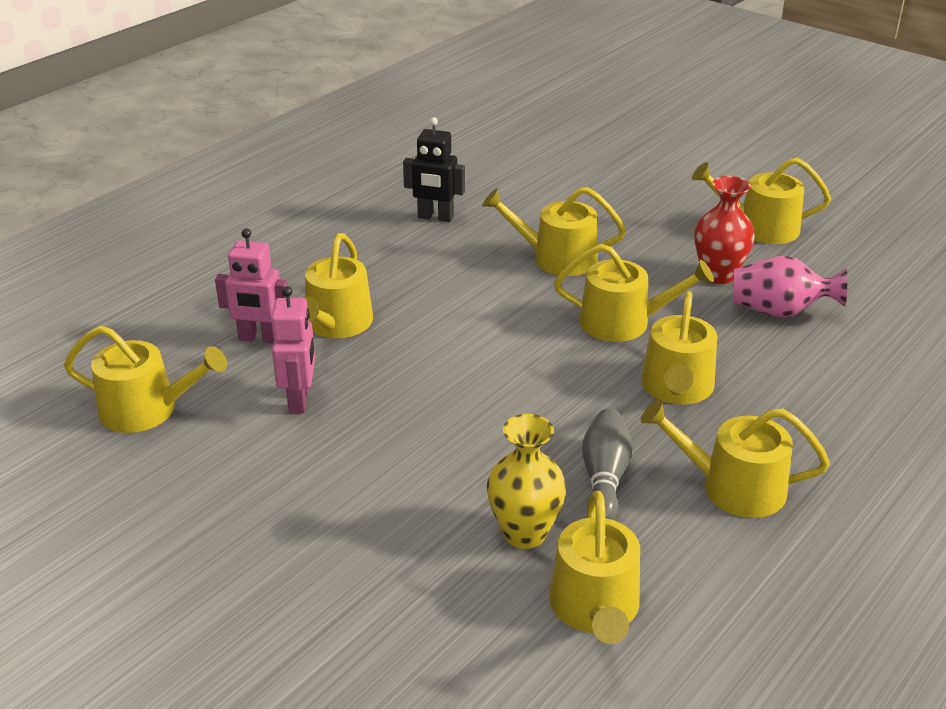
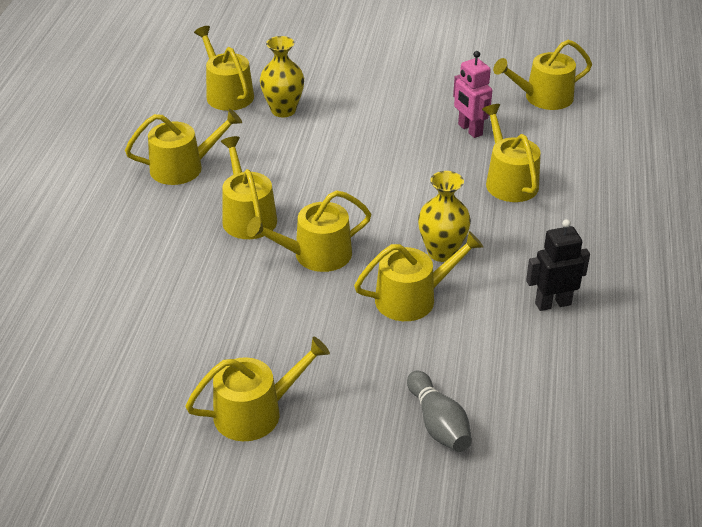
camera: 150 degrees right, 5 degrees up
pink robot [215,229,288,344] -> none
grey bowling pin [582,409,633,520] -> grey bowling pin moved to [407,371,472,452]
red vase [695,176,755,284] -> none
pink vase [733,256,847,317] -> none
none -> yellow vase [418,171,471,262]

